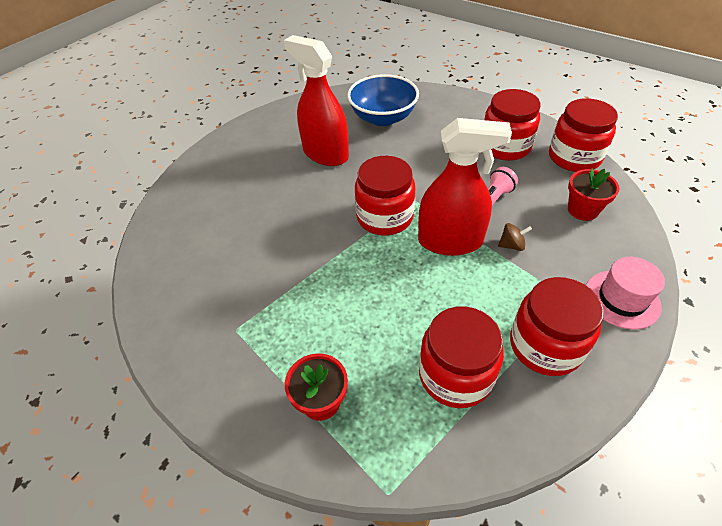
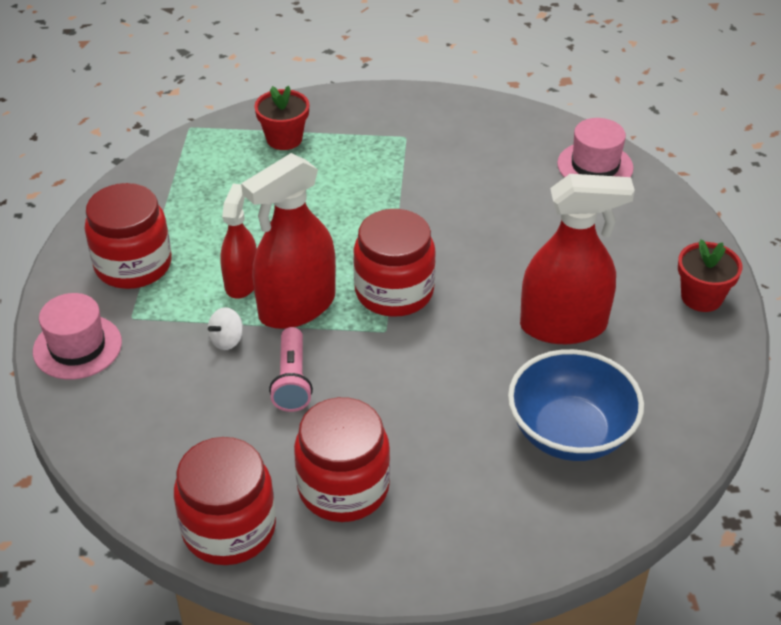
camera: 135 degrees right, 5 degrees down
red jar [419,306,504,408] -> none
brown spinning top [498,223,532,251] -> white spinning top [208,307,243,350]
red flower pot [568,169,620,221] -> red flower pot moved to [678,239,742,312]
none -> red spray bottle [220,184,257,299]
none -> pink hat [557,118,634,178]

